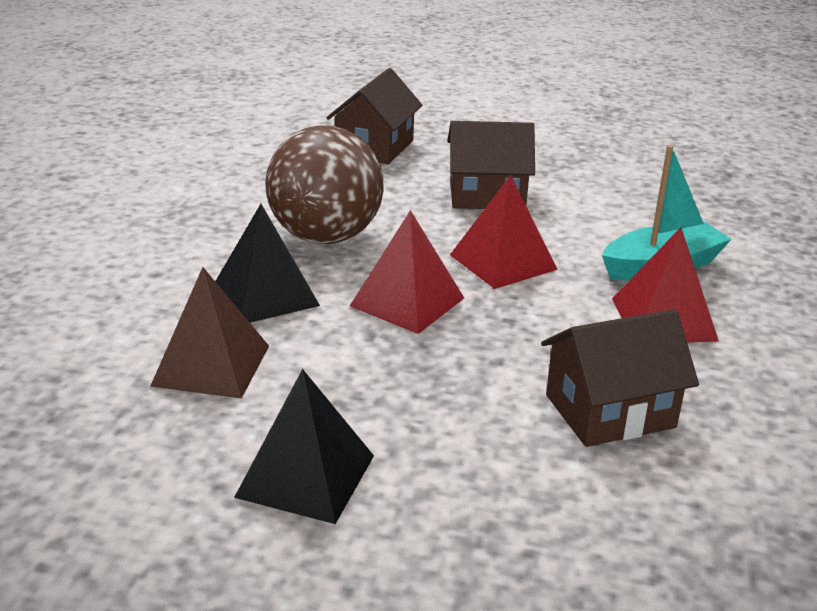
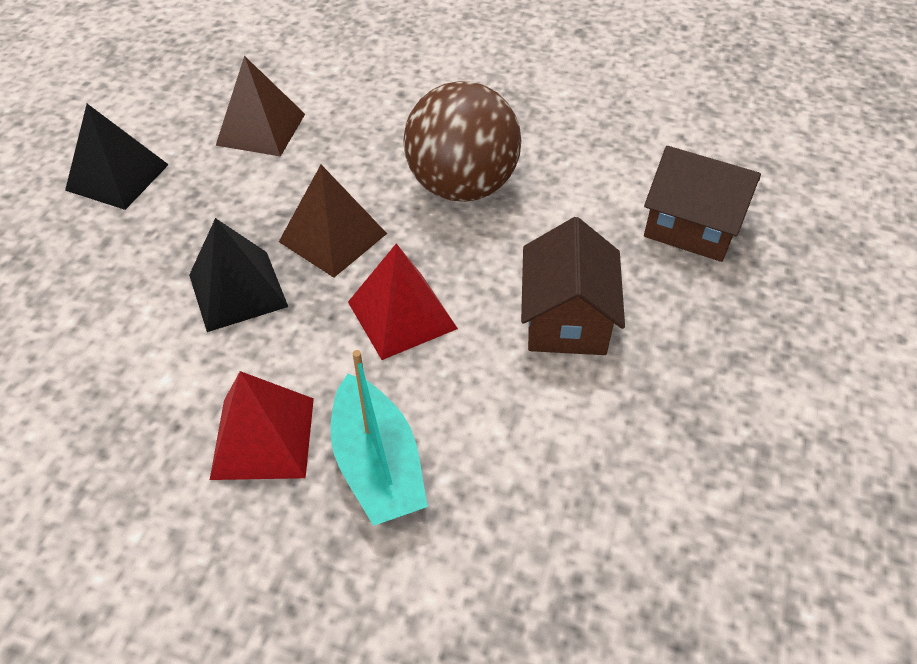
camera: 95 degrees right, 20 degrees up
black pyramid [215,204,320,323] -> black pyramid moved to [189,218,288,332]
red pyramid [350,210,464,334] -> brown pyramid [279,165,387,278]
brown house [541,309,699,447] -> none

